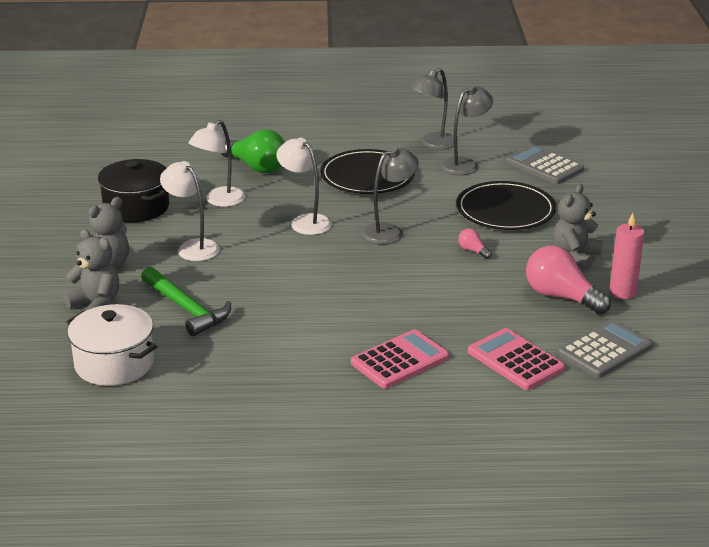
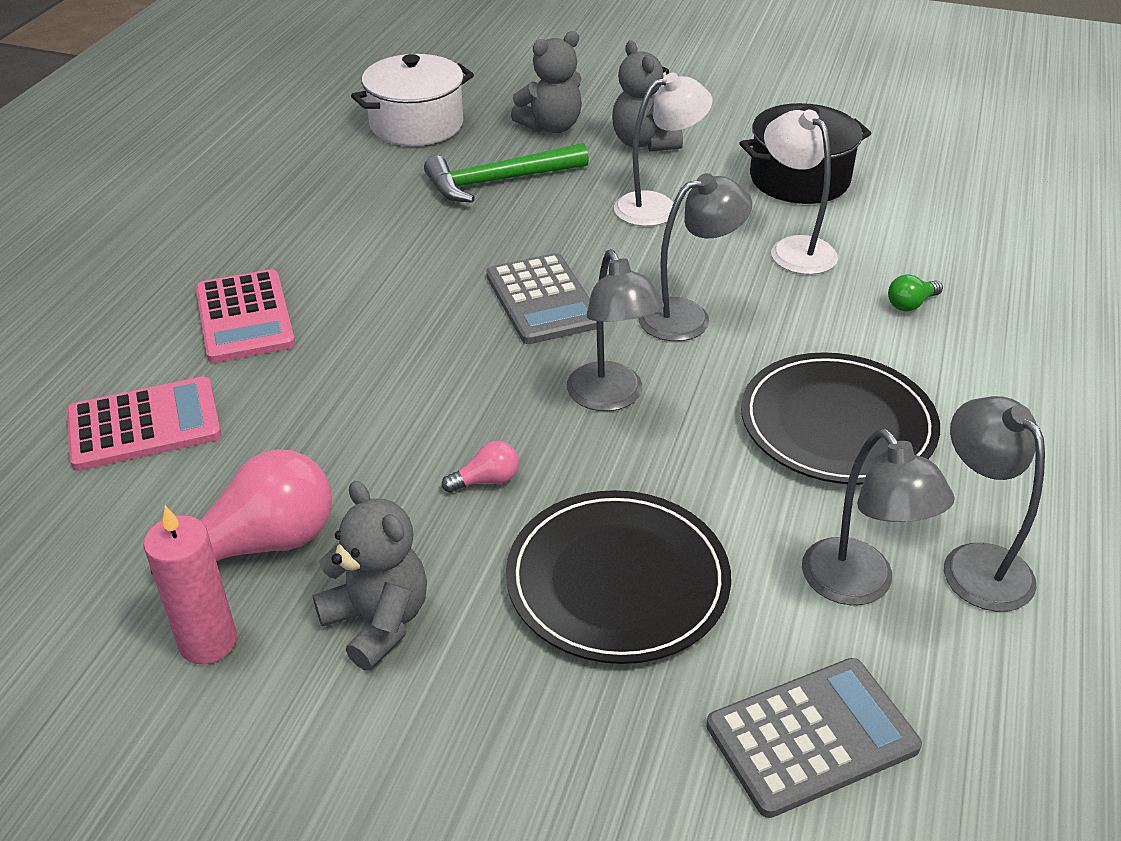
camera: 110 degrees right, 10 degrees up
green light bulb [221,129,285,173] -> green light bulb [888,274,943,311], size x0.46
white lamp [276,138,332,235] -> grey lamp [638,173,752,341]
grey calculator [558,319,653,378] -> grey calculator moved to [486,253,597,344]

